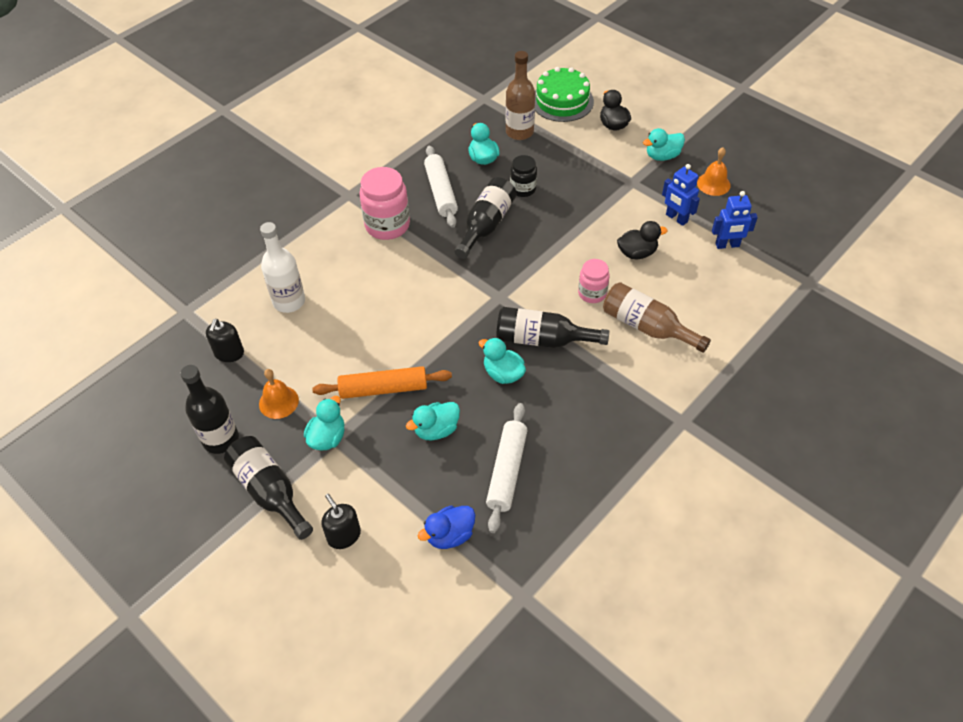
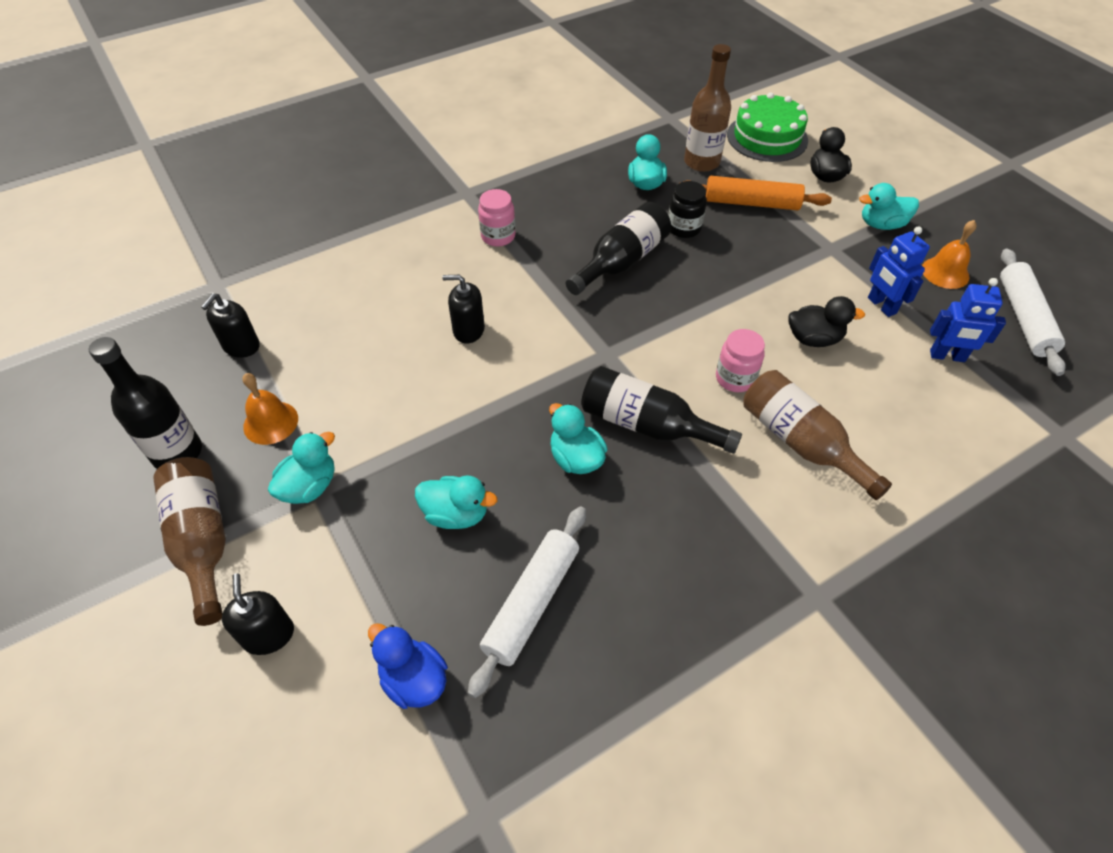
camera: 15 degrees right, 0 degrees up
black bottle [224,436,313,540] -> brown bottle [153,457,226,626]
white bottle [260,222,305,313] -> none
orange rolling pin [312,366,452,399] -> orange rolling pin moved to [683,176,832,210]
pink jar [359,167,410,240] -> pink jar [478,189,516,247], size x0.59
turquoise duck [406,402,460,440] -> turquoise duck turned 150 degrees counterclockwise [415,475,497,529]
blue duck [418,506,475,549] -> blue duck turned 60 degrees clockwise [368,623,447,709]
white rolling pin [424,146,458,228] -> white rolling pin moved to [1000,249,1066,376]
none -> black soap dispenser [442,275,485,343]

